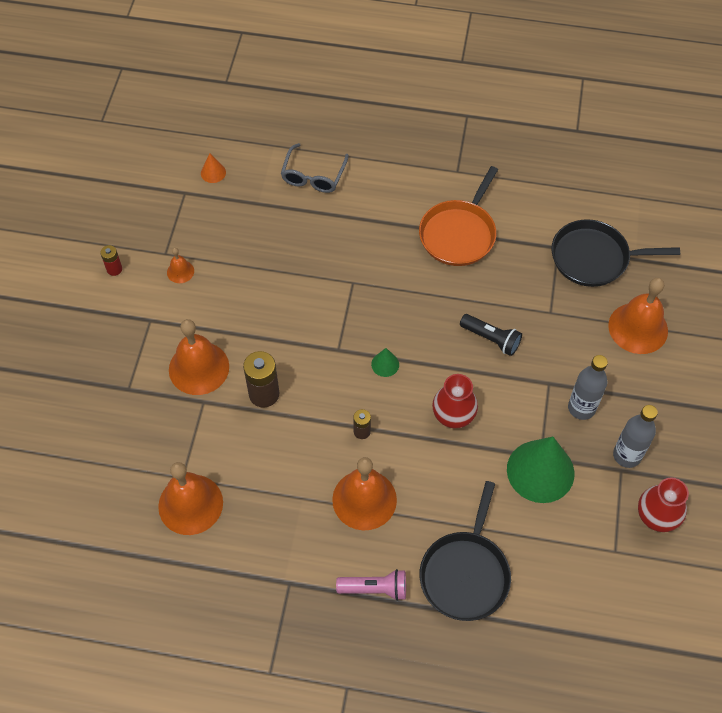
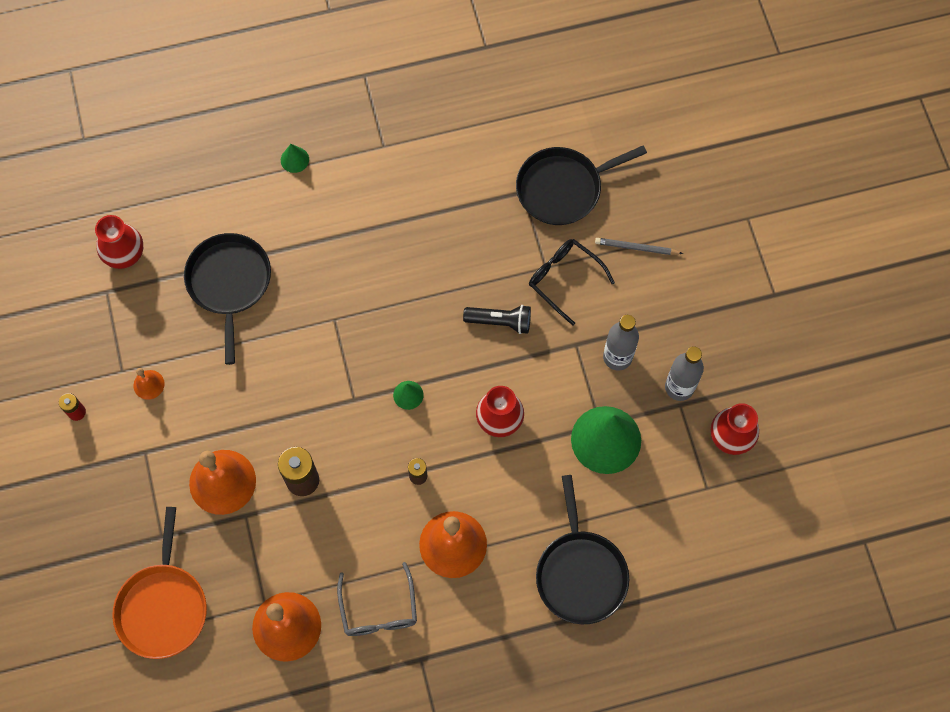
camera: 25 degrees left, 10 degrees up
orange cone [201,153,226,183] -> red vase [95,215,143,269]
grey glasses [281,143,349,193] -> grey glasses moved to [337,562,417,636]
pink flashlight [336,569,406,601] -> none
orange pan [419,166,498,266] -> orange pan moved to [112,507,207,659]
orange bell [608,278,668,354] -> grey pencil [595,238,683,255]
none -> black pan [184,233,271,365]
none -> green cone [281,144,309,173]
none -> black glasses [529,239,615,325]

